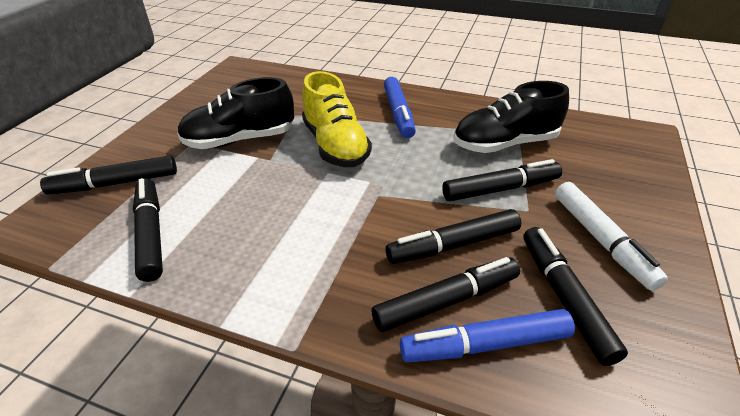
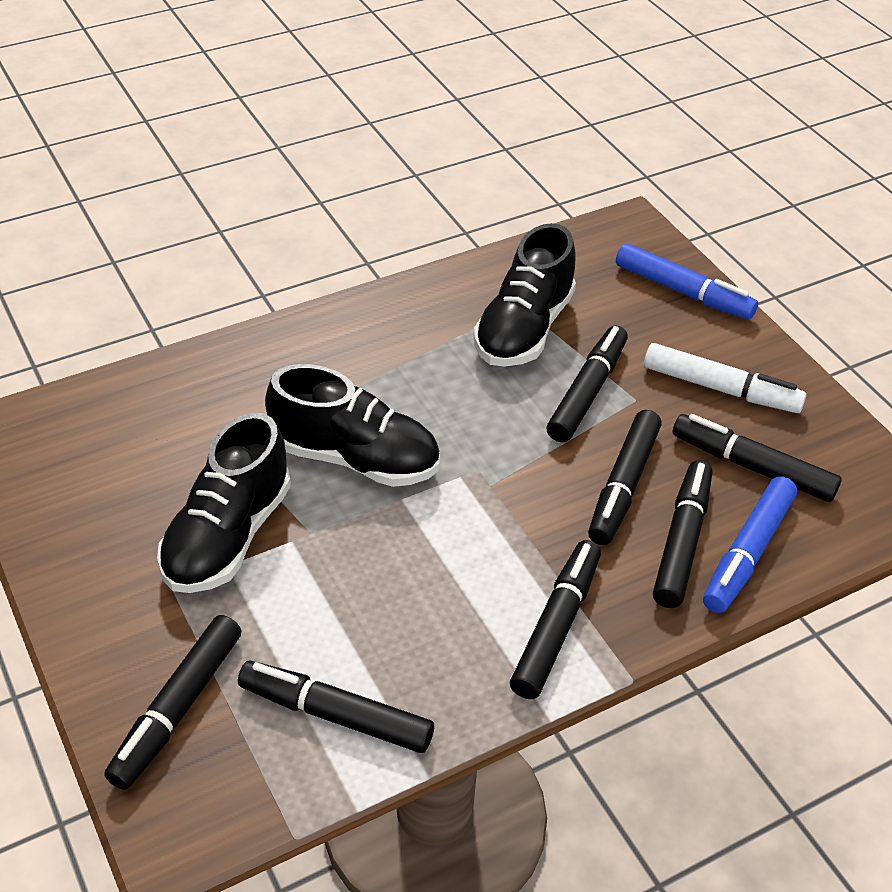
camera: 50 degrees left, 5 degrees up
yellow shoe [302,71,372,167] -> black shoe [265,364,440,487]
blue marker [384,77,416,138] -> blue marker moved to [616,243,758,319]
none -> black marker [510,540,601,699]

